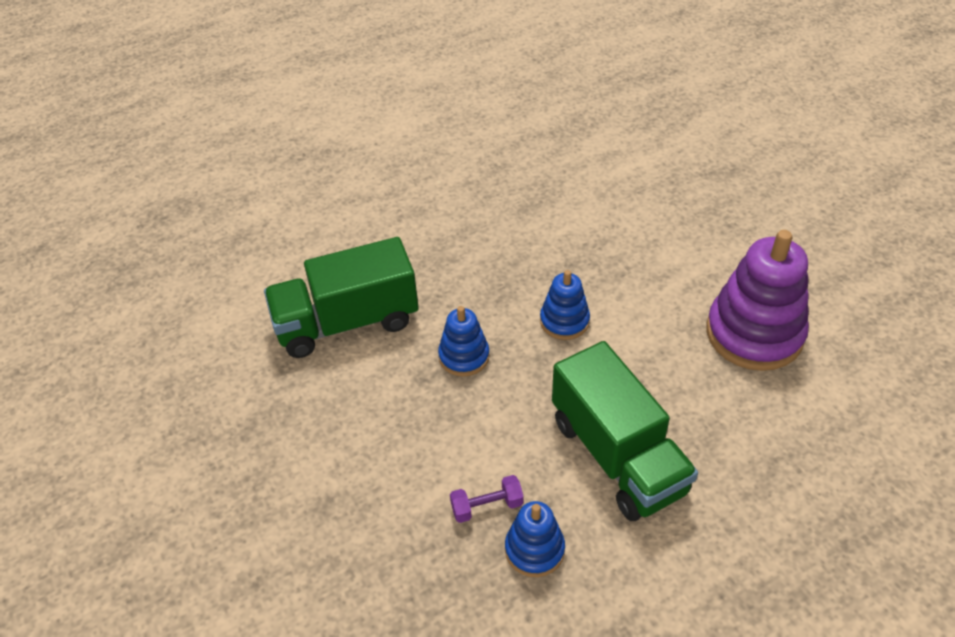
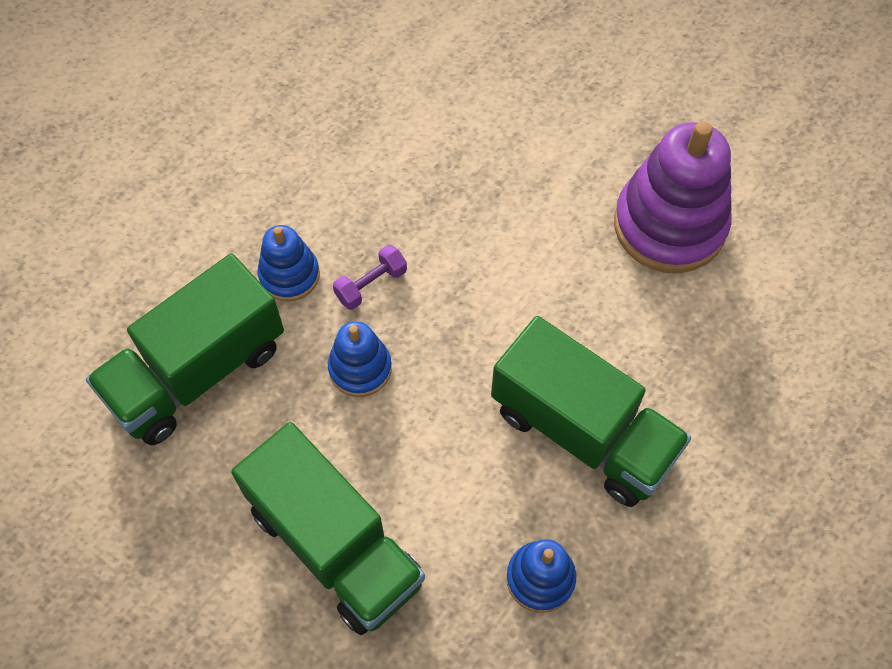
camera: 25 degrees left, 15 degrees up
purple dumbbell [450,475,524,523] -> purple dumbbell moved to [333,245,407,310]
blue stacking toy [540,270,590,340] -> blue stacking toy moved to [257,225,320,302]
none -> green truck [231,422,425,635]

